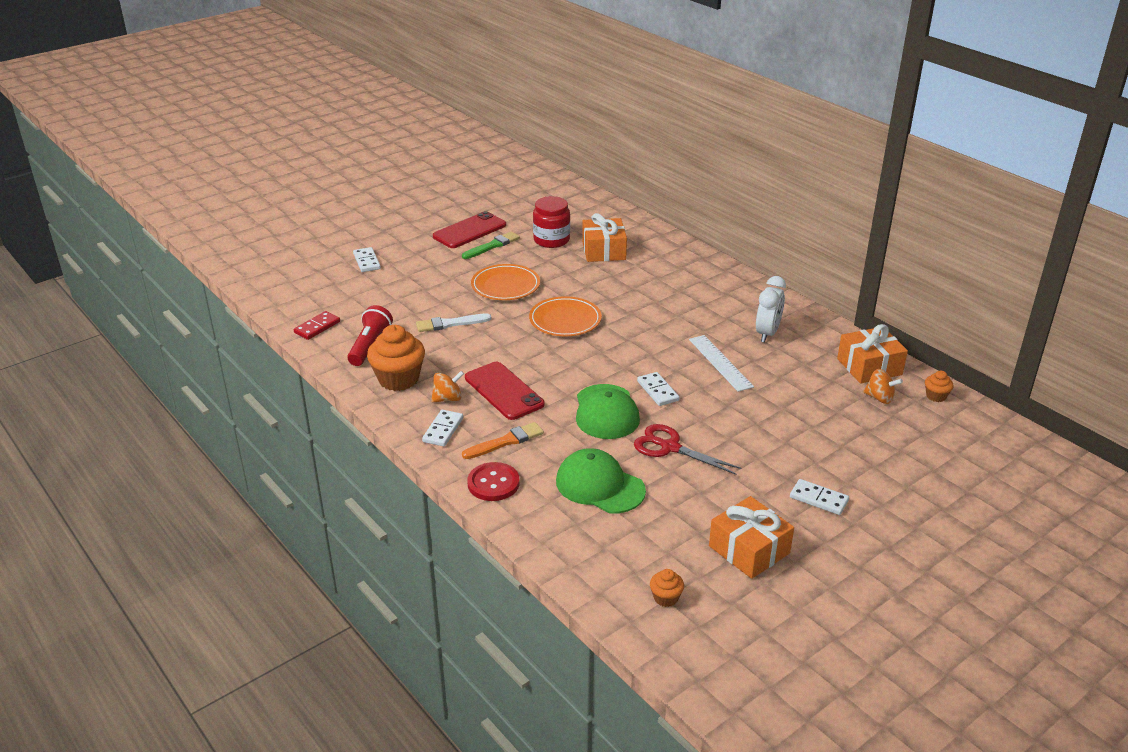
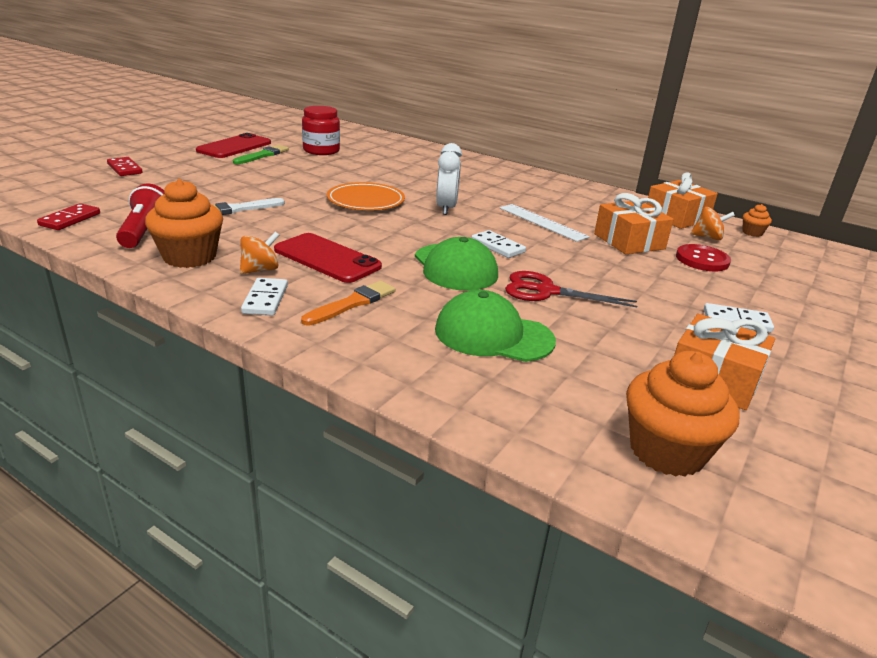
camera: 20 degrees left, 5 degrees down
white domino [353,247,381,272] -> red domino [107,157,142,176]
red button [467,462,520,501] -> red button moved to [676,244,731,271]
orange plate [471,264,540,300] -> none
orange gift [582,213,627,262] -> orange gift moved to [594,193,674,254]
orange cupcake [650,569,684,607] -> orange cupcake [626,351,740,477], size x2.11
white clock [756,276,786,342] -> white clock moved to [436,143,462,215]

